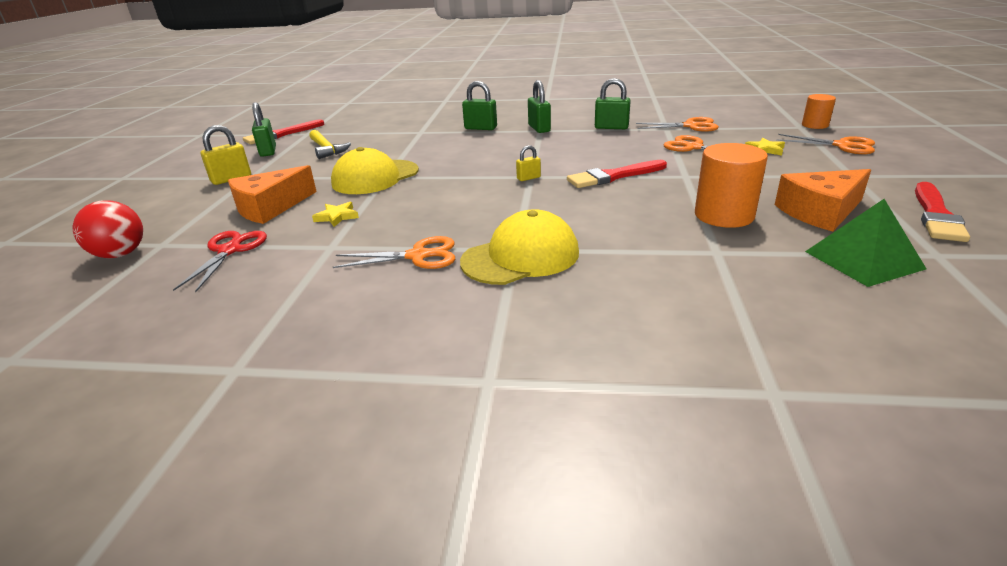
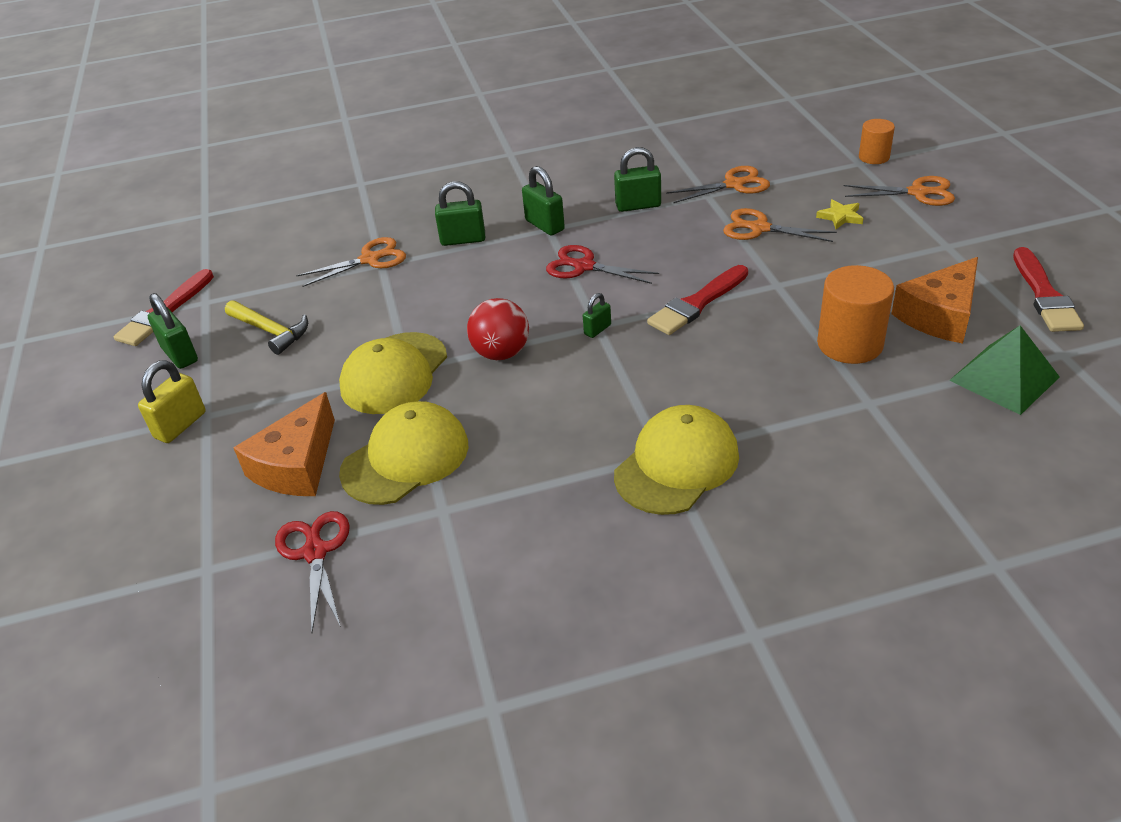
camera: 20 degrees left, 10 degrees up
red ball [73,200,143,258] -> red ball moved to [467,298,529,360]
yellow star [312,202,359,227] -> yellow cap [339,401,468,505]
orange scissors [333,236,455,269] -> orange scissors moved to [296,237,406,287]
yellow padlock [516,145,541,181] -> green padlock [583,293,611,338]
none -> red scissors [546,245,659,284]

